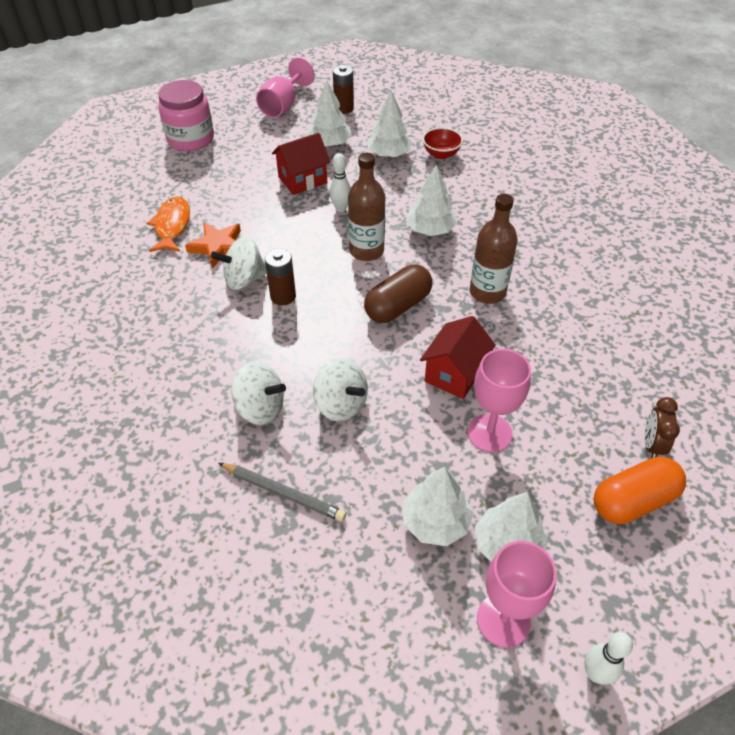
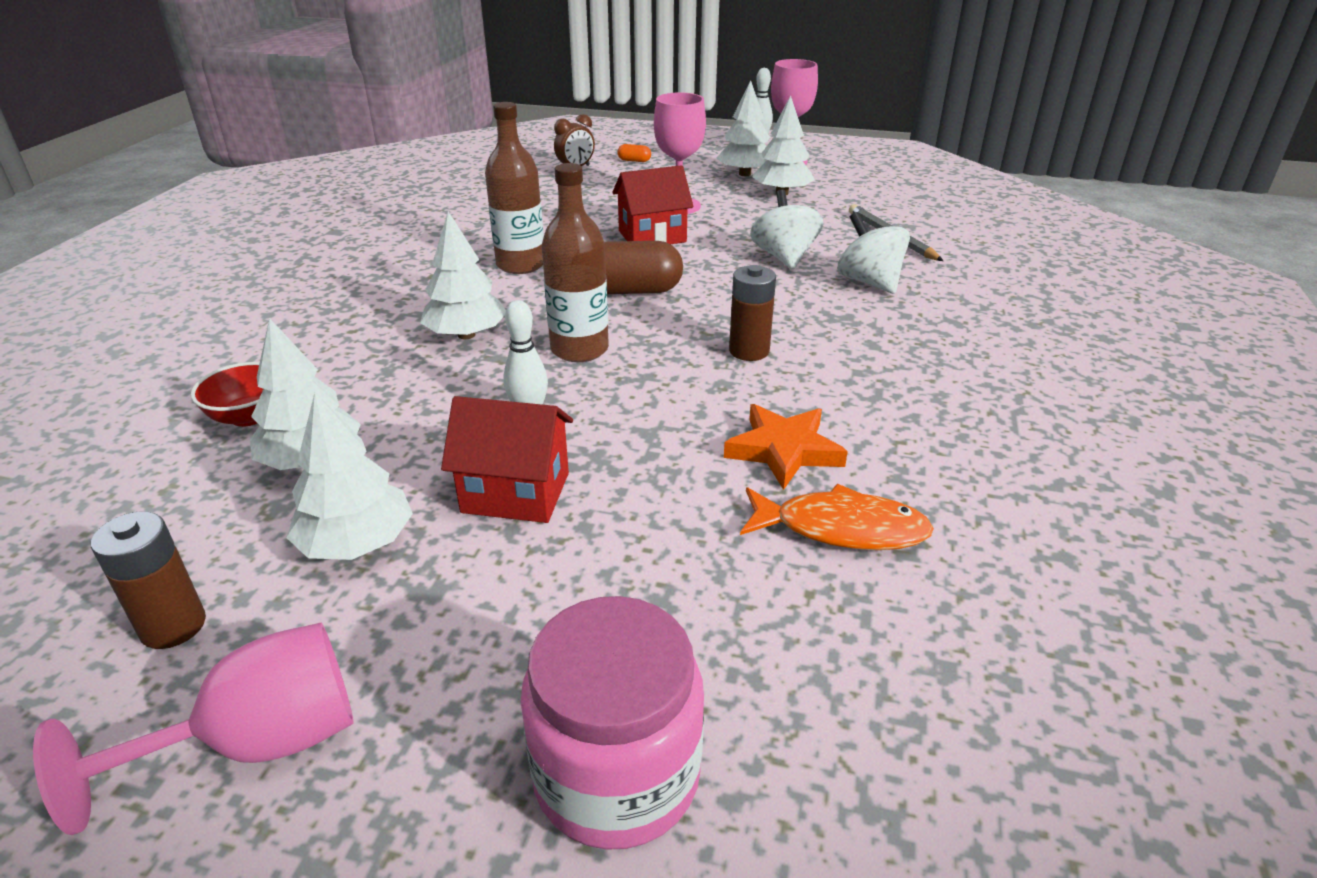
camera: 140 degrees left, 15 degrees down
orange fish [147,197,190,252] -> orange fish turned 120 degrees counterclockwise [740,484,934,550]
white spinning top [211,236,267,290] -> none
orange capsule [594,456,686,524] -> orange capsule [617,144,651,162], size x0.43

